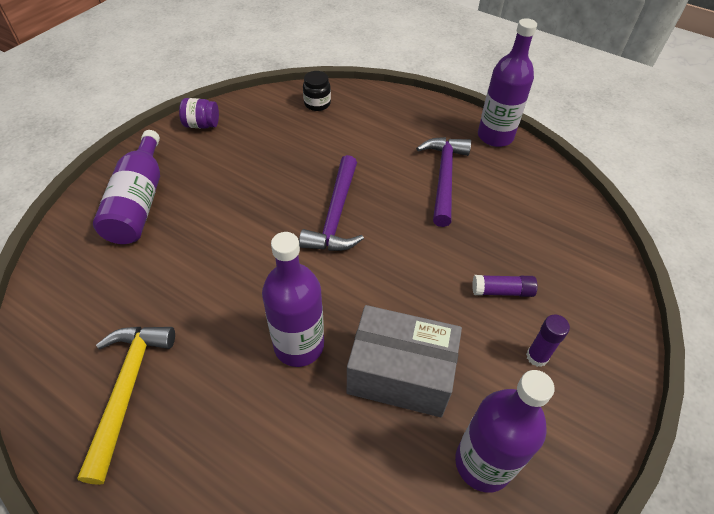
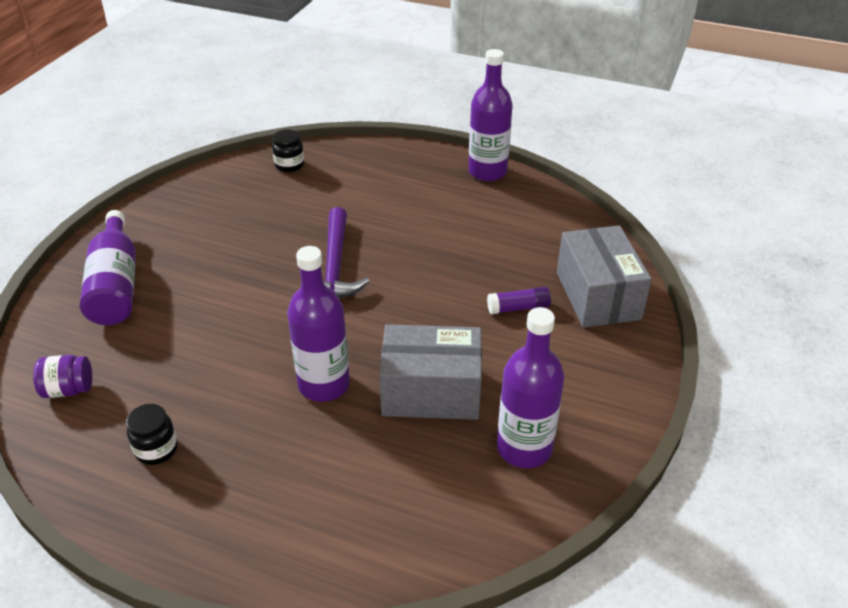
camera: 10 degrees left, 10 degrees down
yellow hammer [77,327,175,485] -> black jar [126,404,178,465]
purple jar [179,98,219,129] -> purple jar moved to [33,355,92,398]
purple hammer [416,137,471,227] -> none
purple glue stick [526,314,570,367] -> none
none -> grey box [557,225,652,328]

